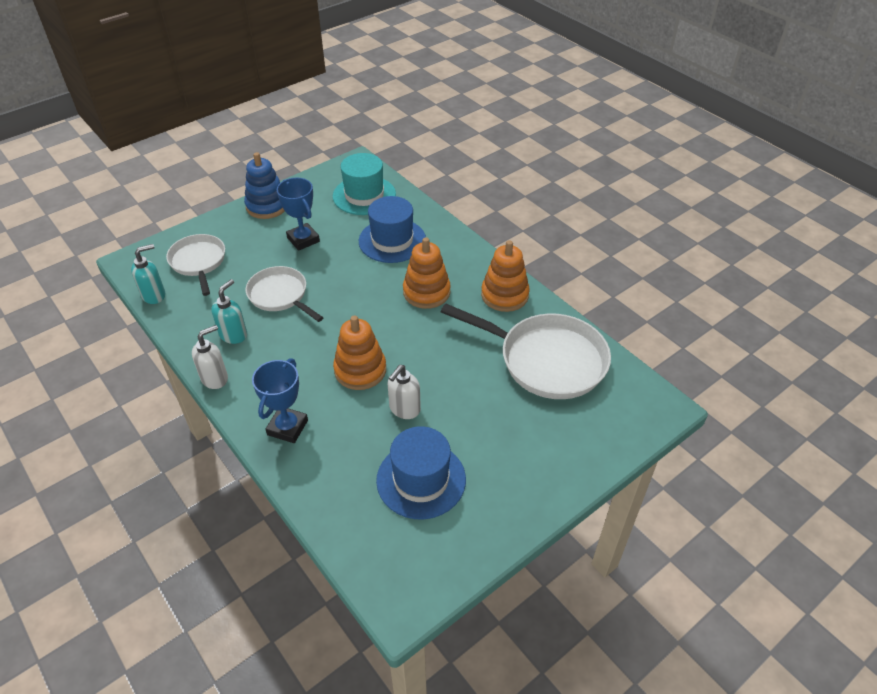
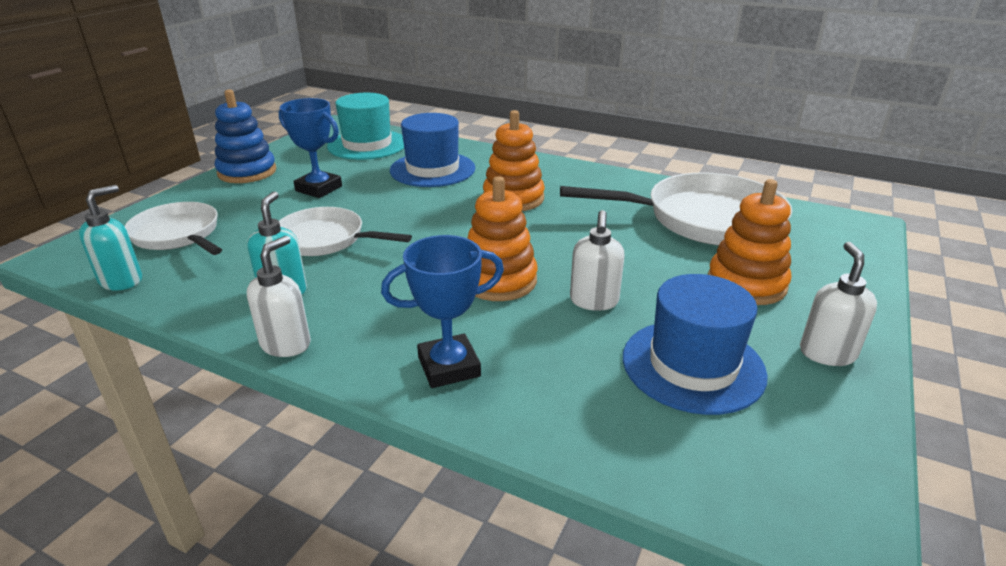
camera: 25 degrees left, 15 degrees down
blue trophy [252,358,308,443] -> blue trophy turned 75 degrees clockwise [381,235,504,388]
orange stacking toy [481,240,530,312] -> orange stacking toy moved to [708,179,791,305]
none -> white soap dispenser [800,242,877,366]

